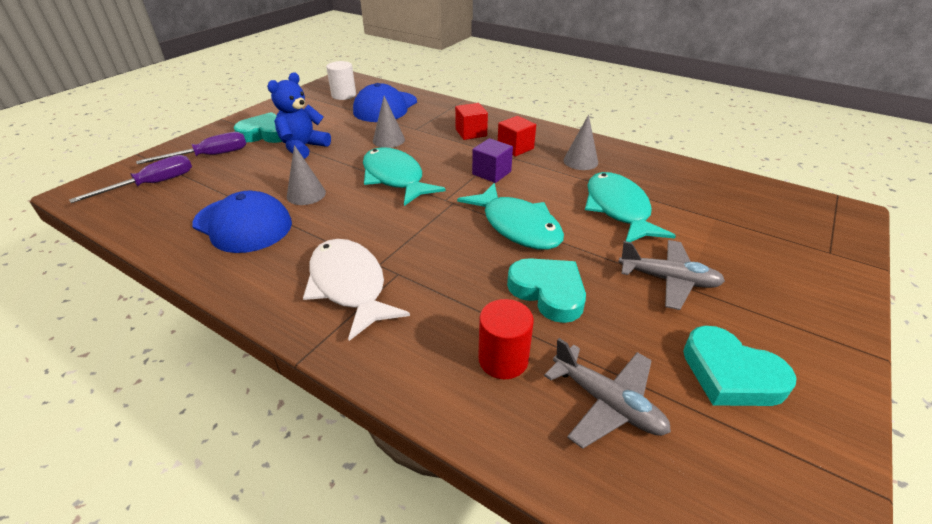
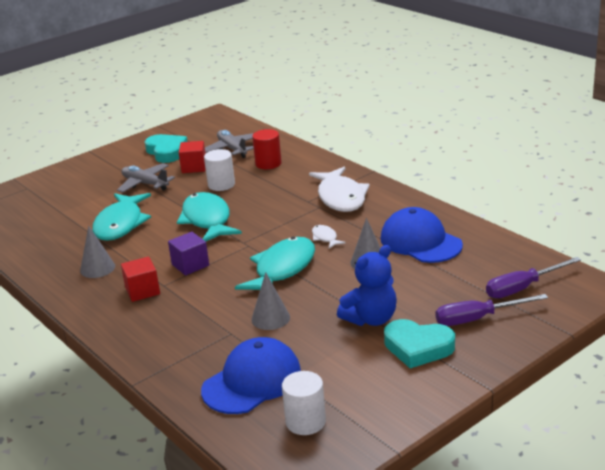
camera: 160 degrees left, 10 degrees down
turquoise fish [363,147,446,206] -> turquoise fish turned 135 degrees counterclockwise [235,237,315,290]
red cube [455,103,488,140] -> red cube moved to [179,141,206,173]
turquoise heart [507,258,586,323] -> white cylinder [204,149,235,191]
none -> white fish [312,225,346,249]

